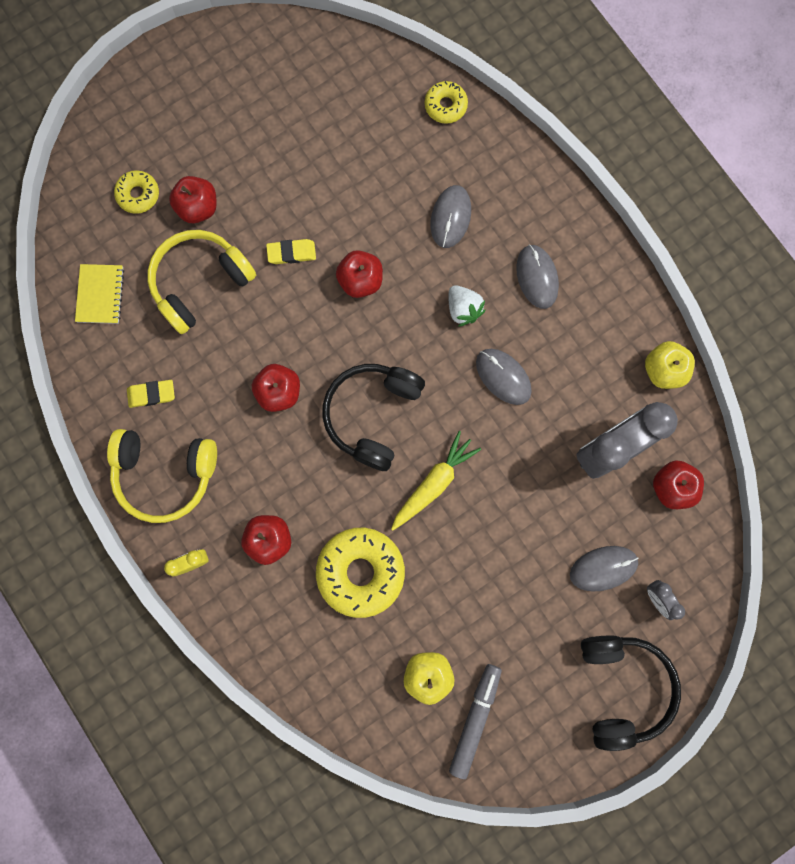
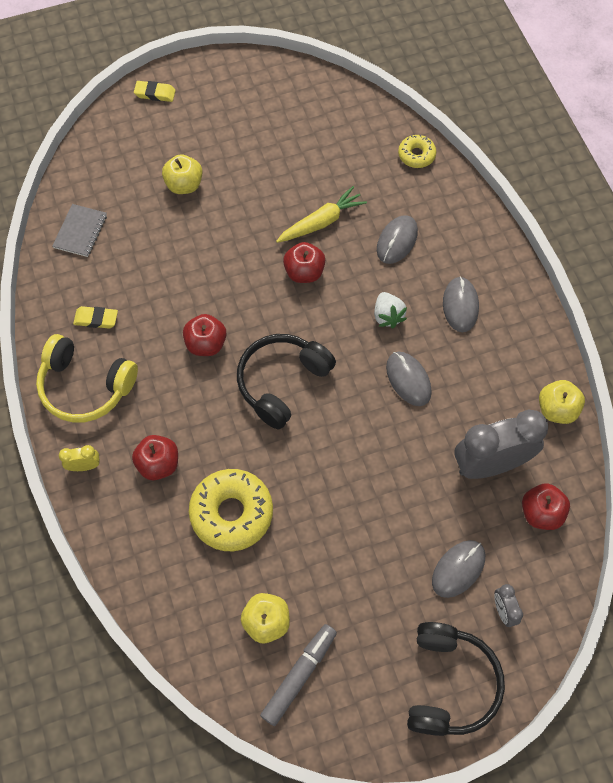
camera: 15 degrees right, 15 degrees down
yellow notebook [75,264,124,324] -> grey notebook [52,204,107,257]
yellow donut [114,170,159,214] -> none
yellow headphones [148,230,256,334] -> none
red apple [169,176,217,223] -> yellow apple [162,154,203,194]
yellow eraser [266,239,316,264] -> yellow eraser moved to [134,81,176,102]
yellow carrot [391,431,481,530] -> yellow carrot moved to [276,186,367,243]
grey mouse [570,546,638,592] -> grey mouse turned 45 degrees counterclockwise [432,540,485,598]

